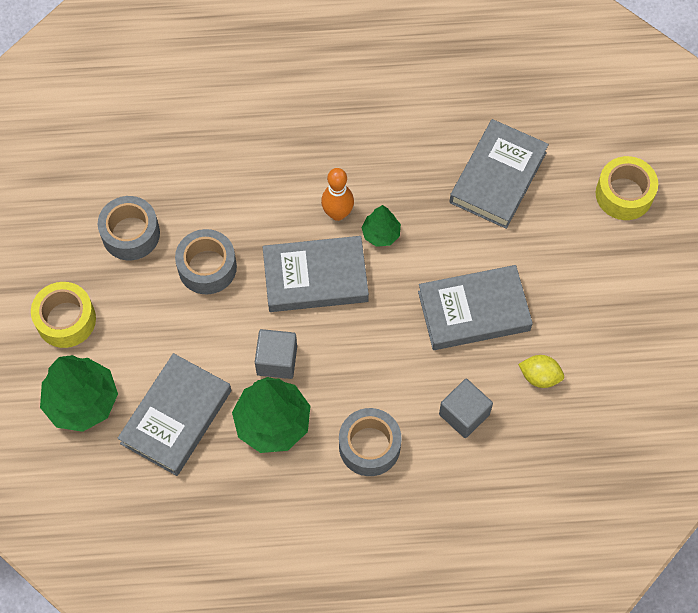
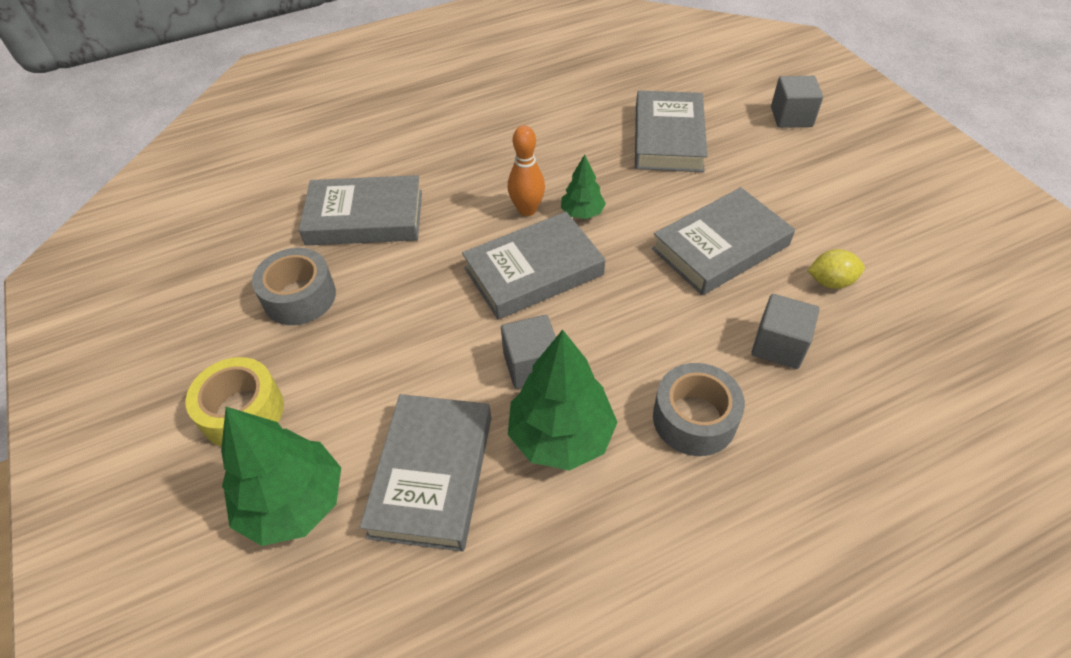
camera: 20 degrees left, 15 degrees down
grey tape [175,229,237,294] -> none
yellow tape [596,156,658,220] -> grey cube [771,76,823,128]
none -> grey book [299,175,422,245]

